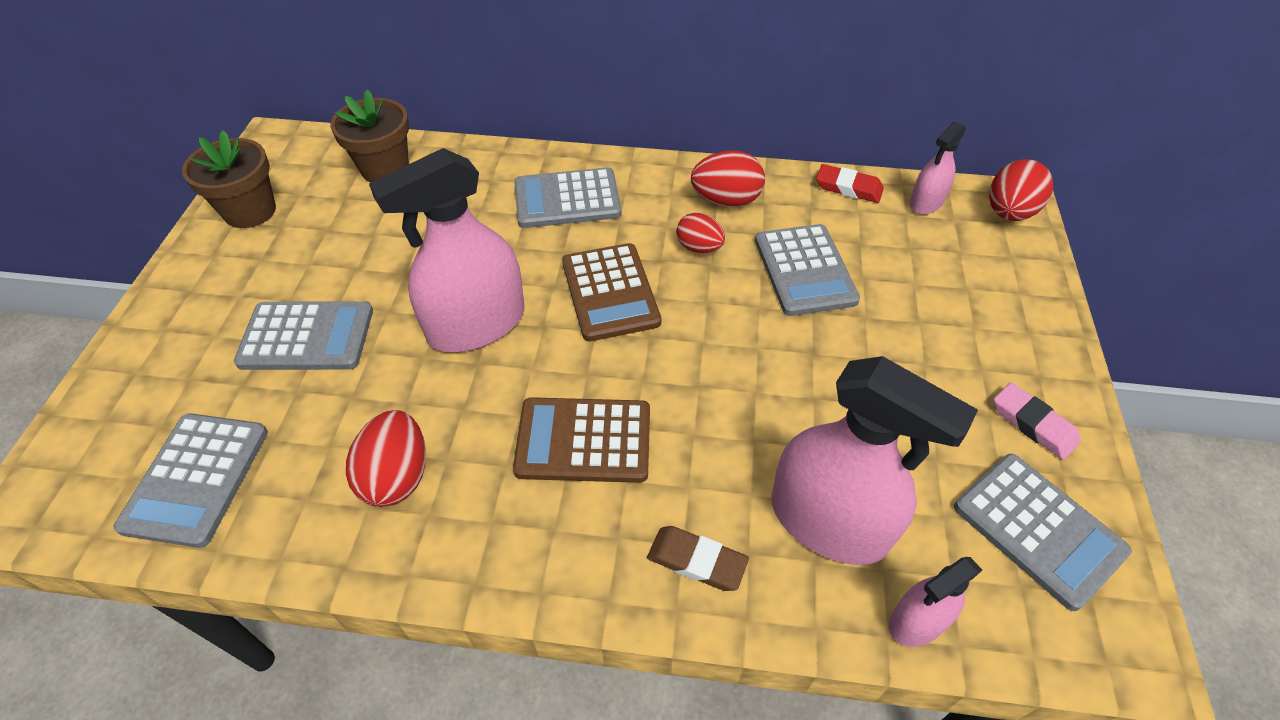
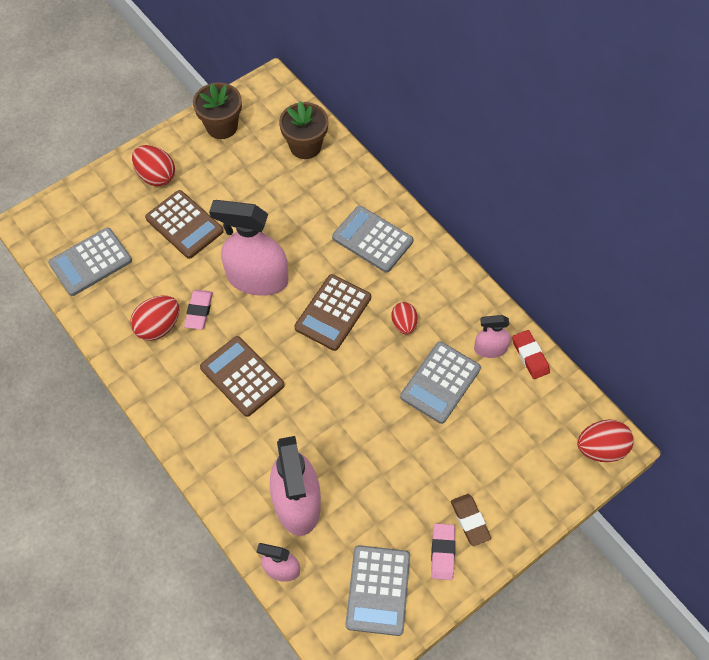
camera: 45 degrees right, 10 degrees up
grey calculator [234,301,373,370] -> brown calculator [145,190,224,259]
brown eraser [647,526,749,591] -> brown eraser moved to [451,494,491,546]
red egg [691,150,765,207] -> red egg moved to [132,145,175,187]
pink spray bottle [909,122,966,215] -> pink spray bottle moved to [474,315,511,358]
none -> pink eraser [184,290,213,330]

